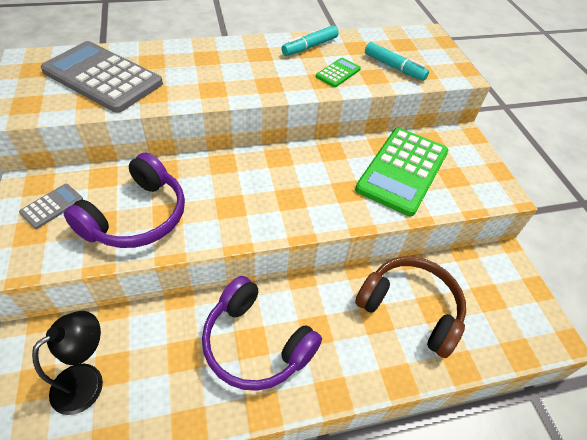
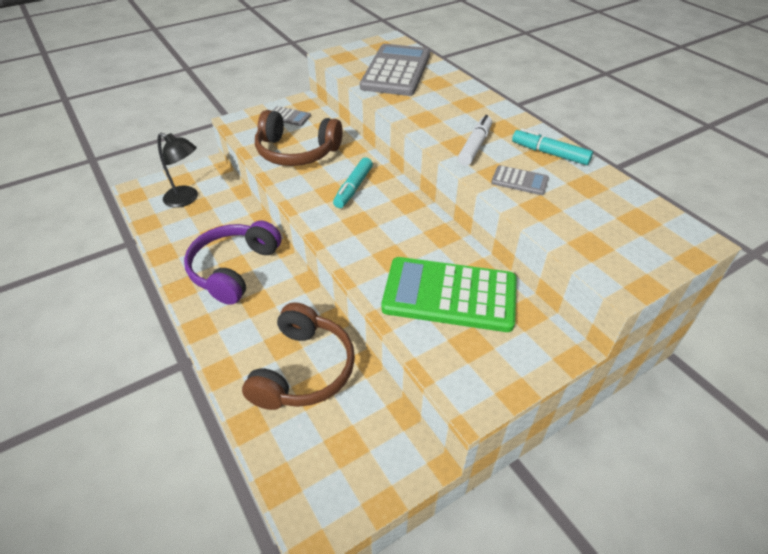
camera: 75 degrees right, 5 degrees down
purple headphones [63,152,185,248] -> brown headphones [255,110,343,166]
green calculator [316,58,361,87] -> grey calculator [491,165,549,195]
turquoise marker [365,42,429,81] -> turquoise marker moved to [333,157,373,208]
none -> white marker [458,115,492,166]

